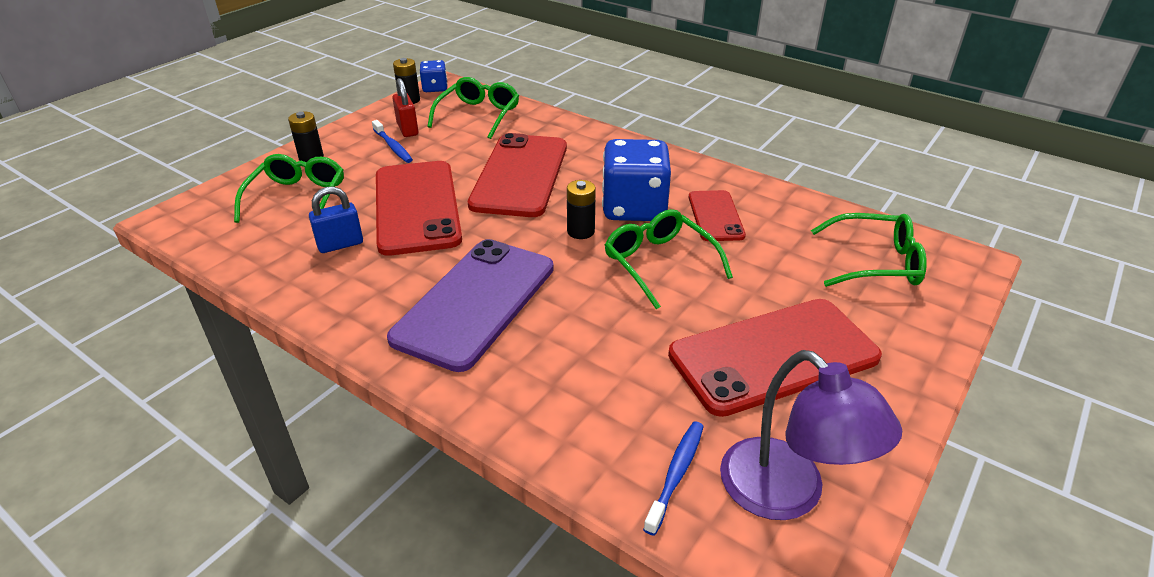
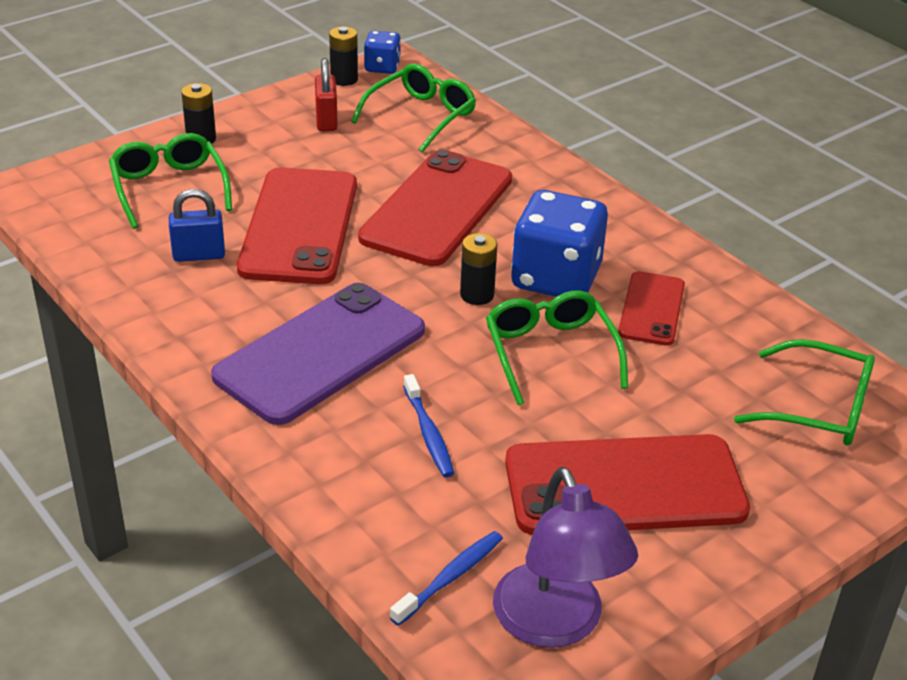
camera: 15 degrees right, 0 degrees up
green glasses [234,154,344,223] -> green glasses turned 45 degrees counterclockwise [109,133,232,229]
blue toothbrush [372,120,413,163] -> blue toothbrush moved to [403,374,454,477]

